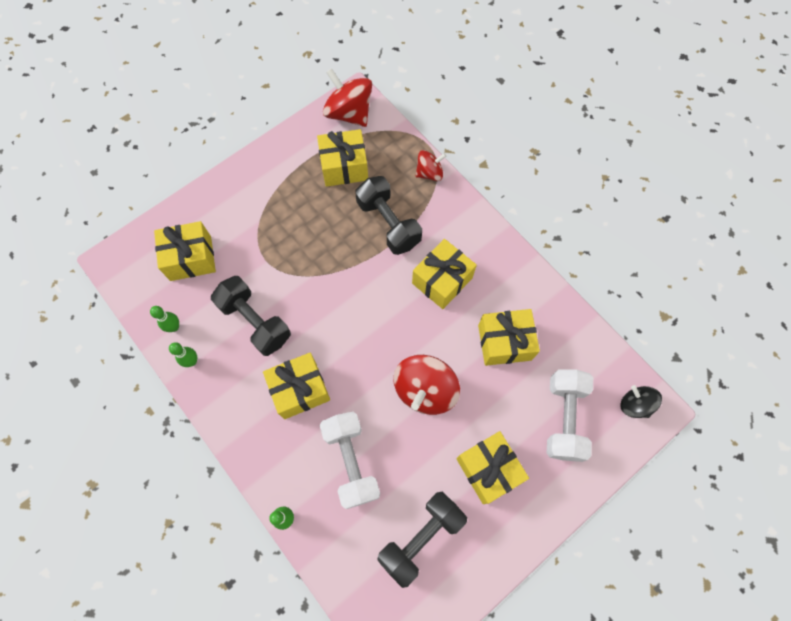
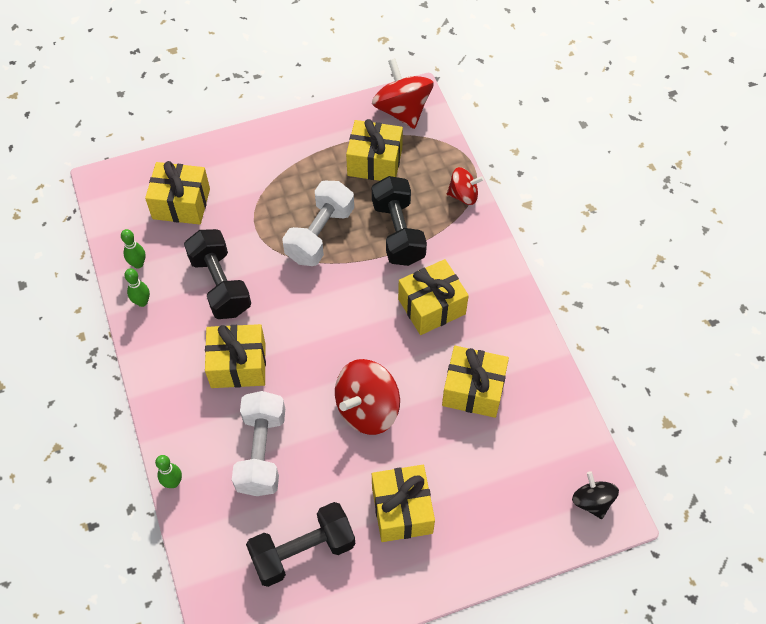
camera: 20 degrees right, 10 degrees down
white dumbbell [546,369,593,462] -> white dumbbell moved to [282,181,354,266]

